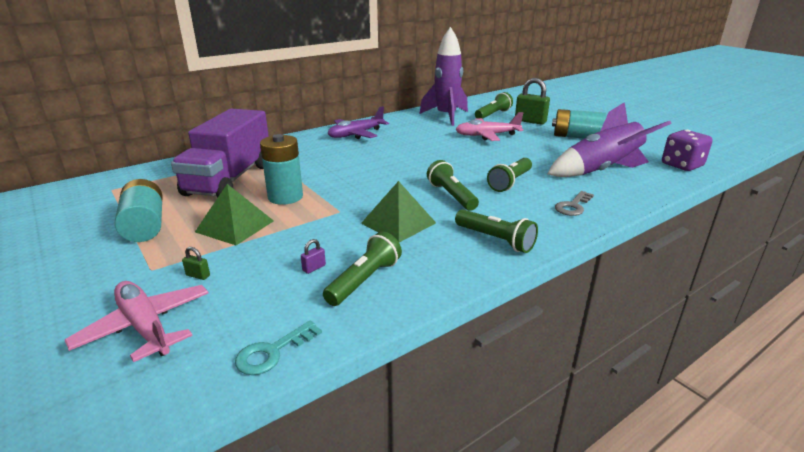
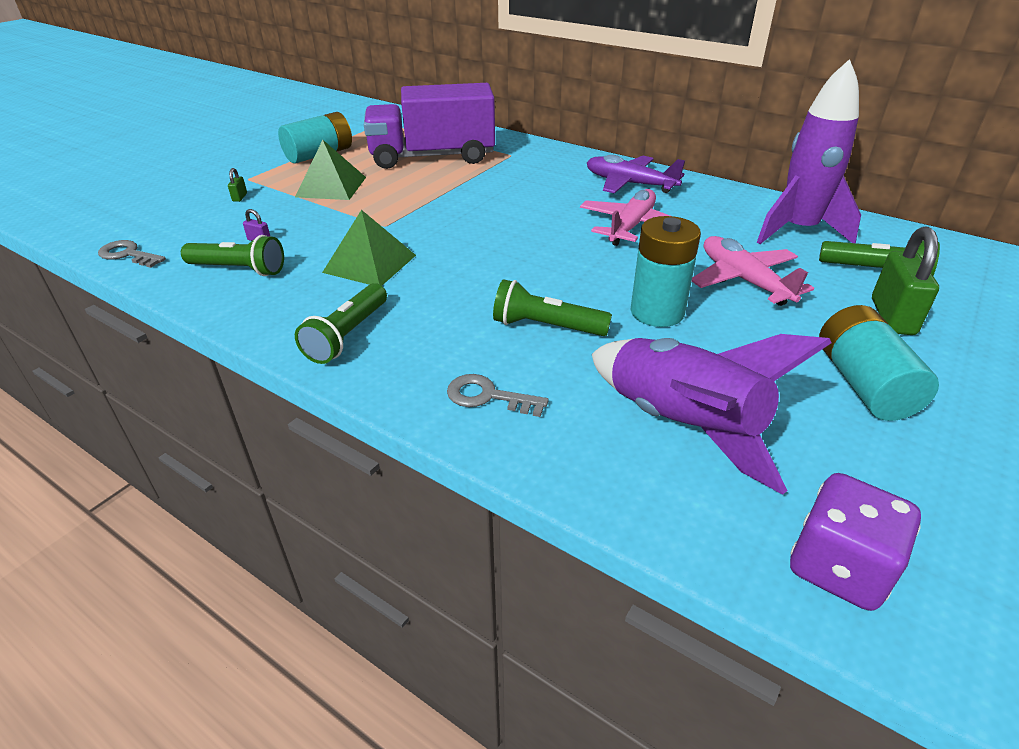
camera: 70 degrees right, 10 degrees up
pink plane [65,281,209,362] -> pink plane moved to [580,189,670,246]
turquoise key [235,320,322,375] -> grey key [98,240,166,268]
turquoise battery [260,134,303,205] -> turquoise battery moved to [630,216,701,327]
green flashlight [427,160,479,211] -> none

